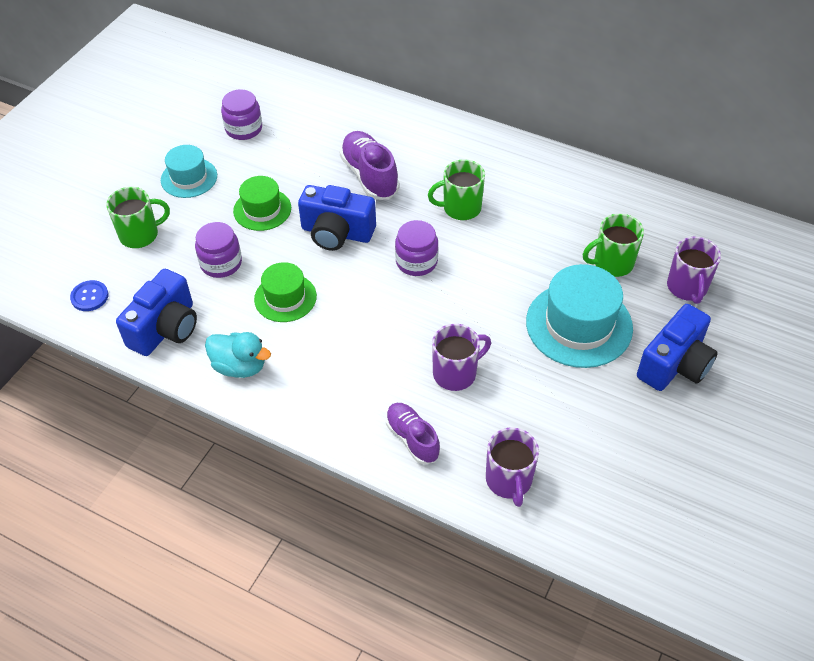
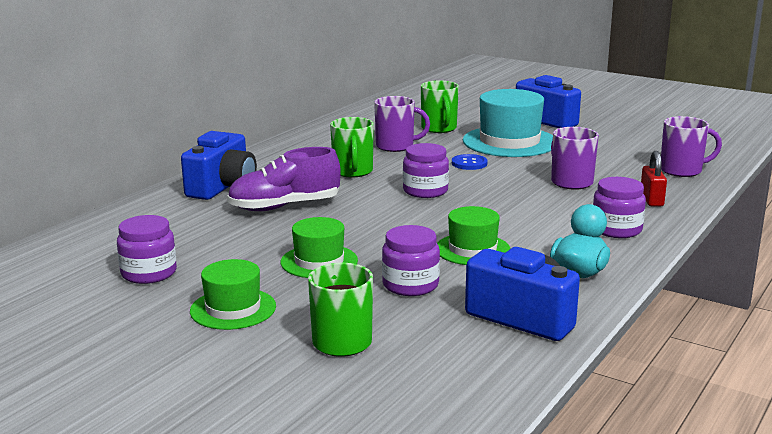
camera: 85 degrees left, 30 degrees down
blue button [70,280,108,311] -> blue button moved to [452,154,488,170]
turquoise hat [161,145,217,198] -> green hat [190,259,276,330]
blue camera [298,185,376,251] -> blue camera moved to [181,131,257,200]
purple shoe [386,403,440,464] -> red padlock [641,151,667,207]
purple mug [667,237,721,304] -> purple mug moved to [374,96,430,152]
none -> purple jar [593,177,646,238]

